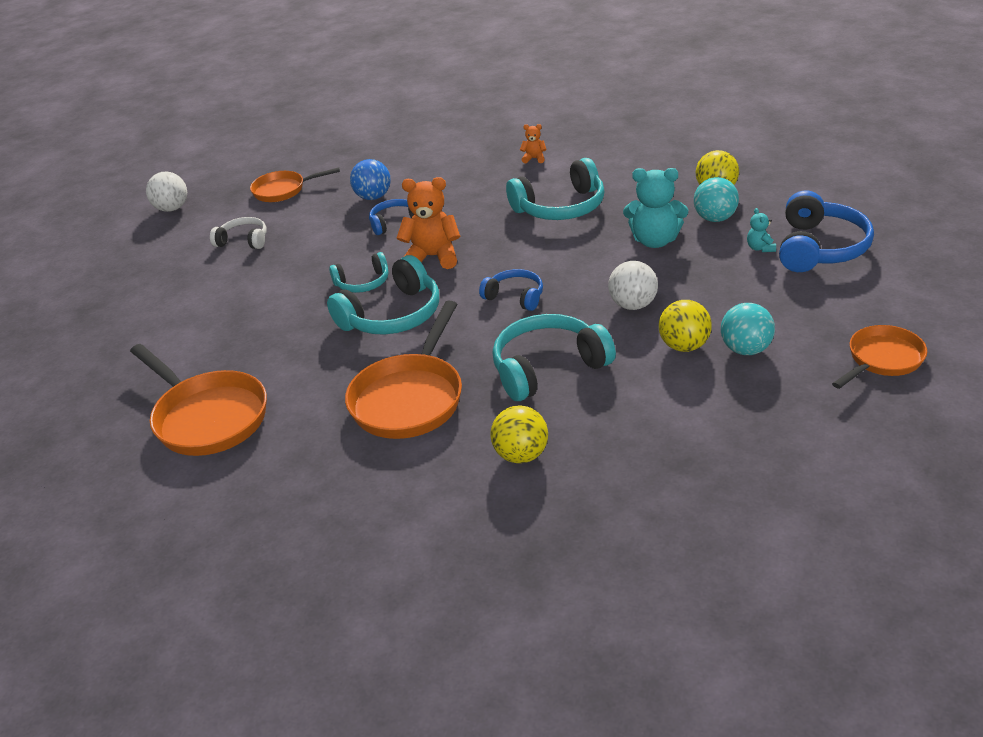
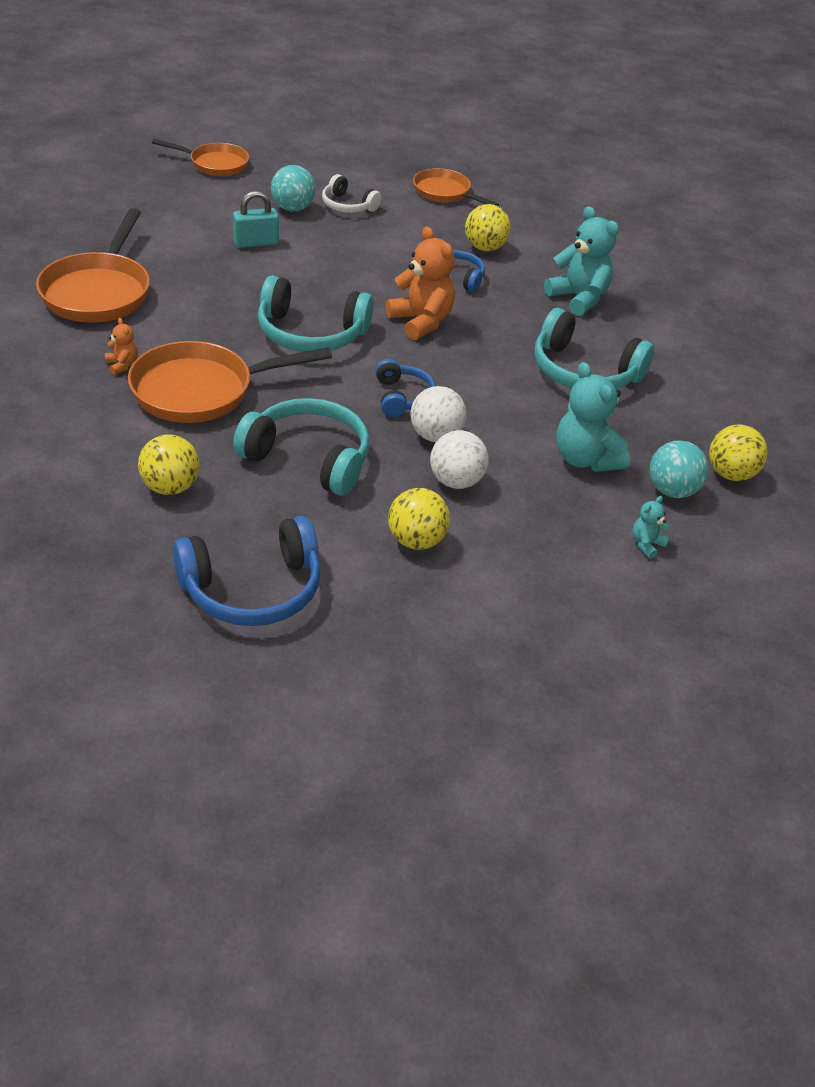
camera: 45 degrees right, 5 degrees up
white ball [146,171,187,212] -> white ball moved to [410,386,467,442]
white headphones [210,217,267,249] -> white headphones turned 150 degrees clockwise [322,174,382,213]
turquoise headphones [329,252,389,293] -> none
blue ball [350,159,391,200] -> yellow ball [465,204,511,251]
orange teddy bear [520,124,547,163] -> orange teddy bear moved to [105,318,138,375]
turquoise ball [721,303,775,355] -> turquoise ball moved to [271,165,316,211]
blue headphones [779,190,874,272] -> blue headphones moved to [173,516,321,626]
orange pan [832,325,927,389] -> orange pan moved to [152,139,249,176]
none -> turquoise padlock [233,191,279,248]
none -> turquoise teddy bear [544,206,619,316]

